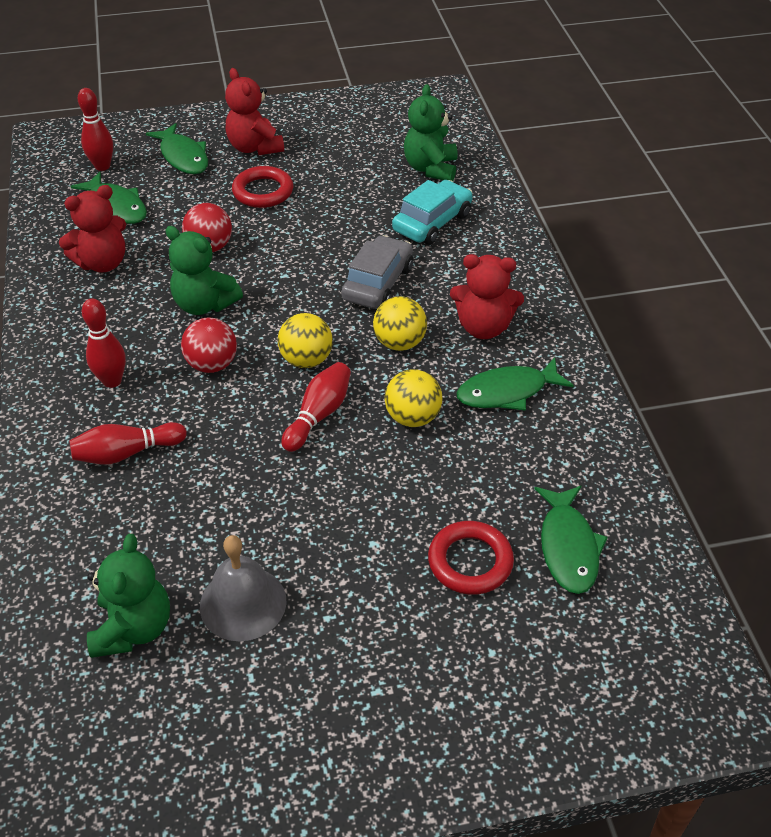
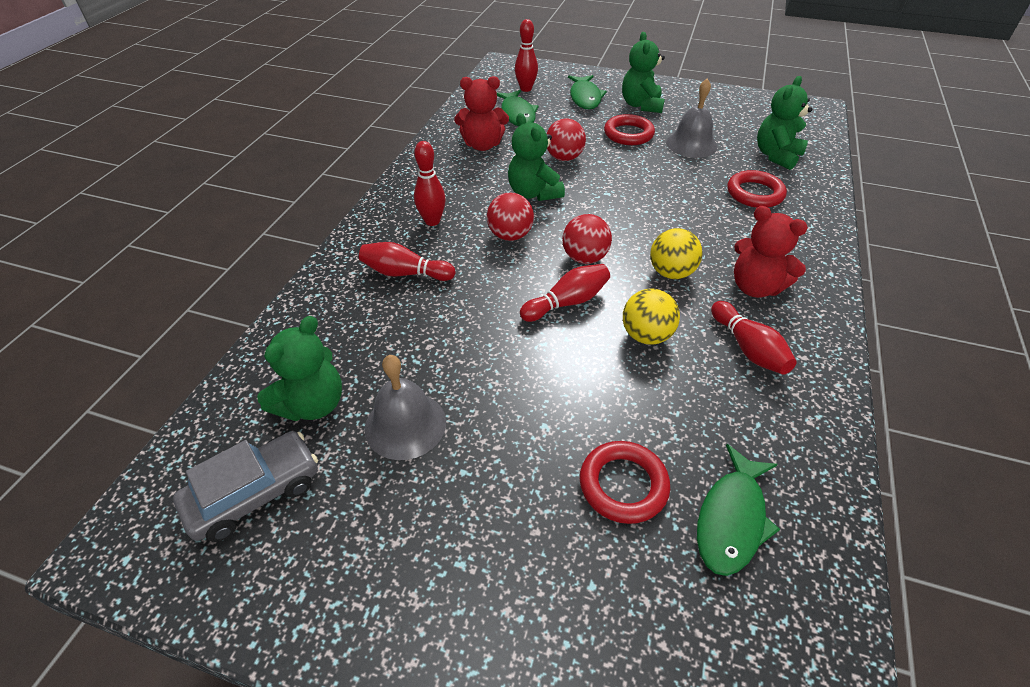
camera: 30 degrees right, 0 degrees up
red teddy bear [225,68,284,155] -> green teddy bear [622,32,665,113]
yellow ball [278,313,333,368] -> red ball [562,214,612,264]
grey car [341,235,413,309] -> grey car moved to [173,431,318,542]
turquoise car [392,180,473,245] -> red ring [727,170,787,208]
green fish [456,357,574,411] -> red bowling pin [711,301,797,375]
none -> grey bell [666,79,717,158]

